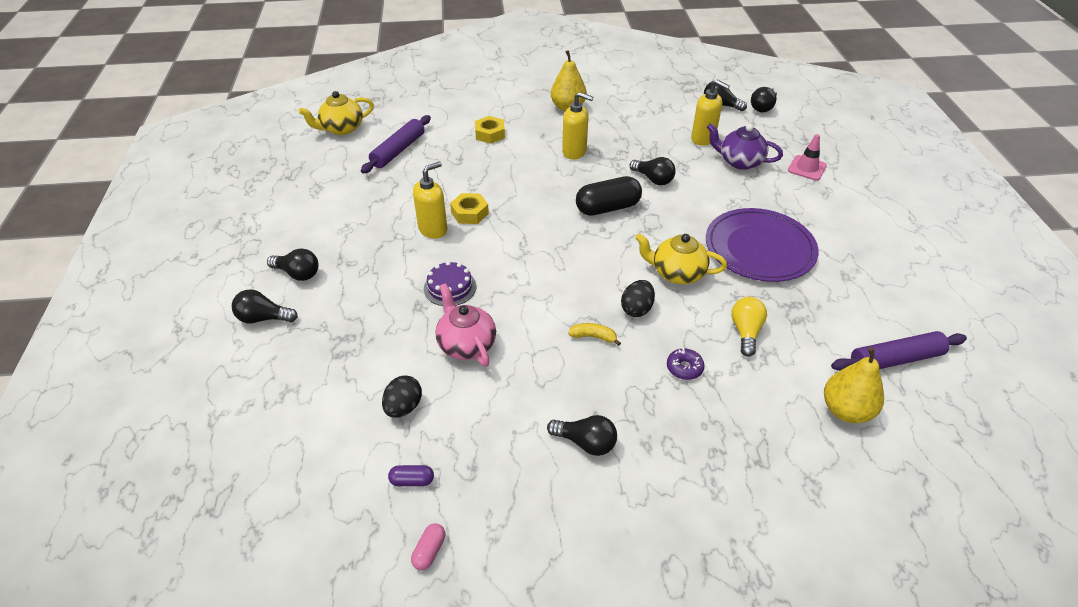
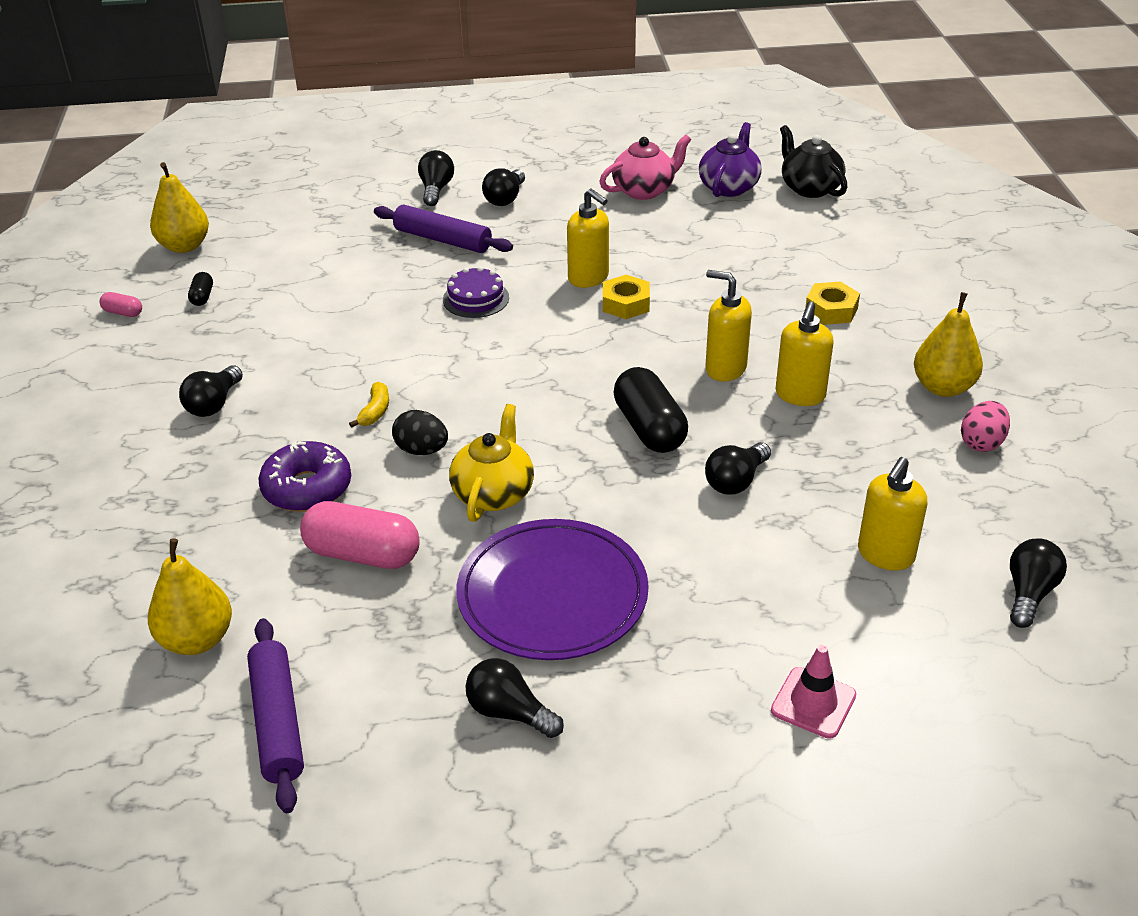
camera: 90 degrees right, 5 degrees down
yellow teapot [299,91,374,135] -> black teapot [780,125,848,198]
purple rolling pin [361,115,431,173] -> purple rolling pin moved to [374,205,513,253]
black egg [382,375,422,418] -> none
purple capsule [388,465,434,486] -> black capsule [188,272,213,306]
pink teapot [436,283,496,367] -> pink teapot moved to [599,135,691,200]
purple donut [667,348,705,380] -> purple donut [258,441,351,512], size x1.81
purple teapot [707,123,783,170] -> purple teapot moved to [699,122,762,197]
yellow light bulb [731,297,767,357] -> pink capsule [300,501,420,569]
black light bulb [751,87,777,112] -> black light bulb moved to [465,658,564,738]
none -> yellow pear [150,162,209,253]
none -> yellow soap dispenser [705,270,752,382]
none -> pink egg [961,401,1010,452]

